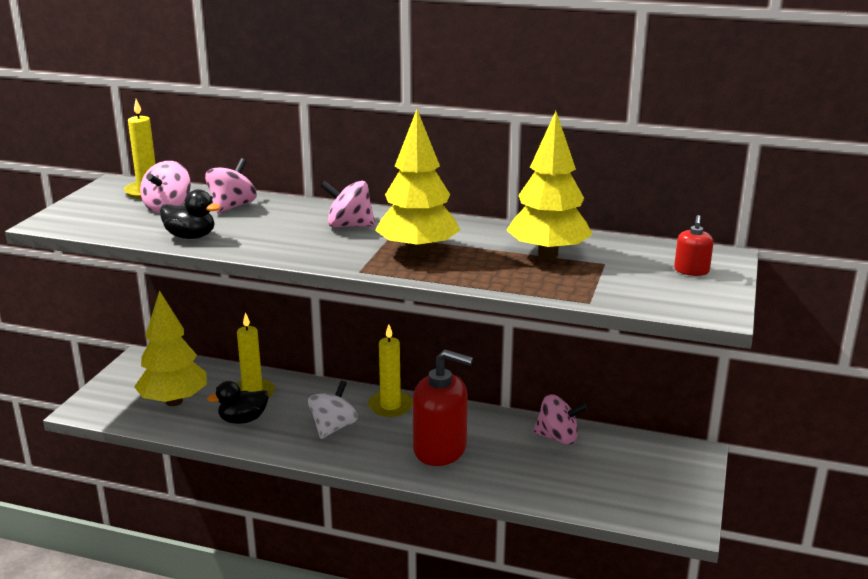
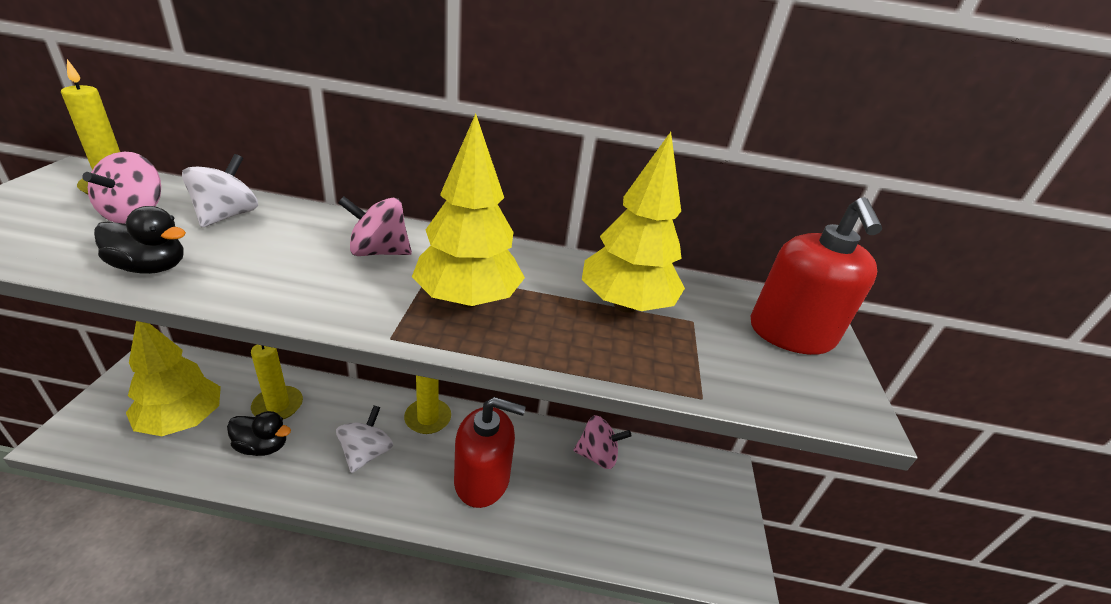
camera: 15 degrees left, 10 degrees up
pink spinning top [205,158,257,214] -> white spinning top [182,154,258,227]
black duck [207,381,268,424] -> black duck turned 135 degrees counterclockwise [227,411,291,456]
red soap dispenser [674,215,714,276] -> red soap dispenser [751,197,882,355], size x2.15

